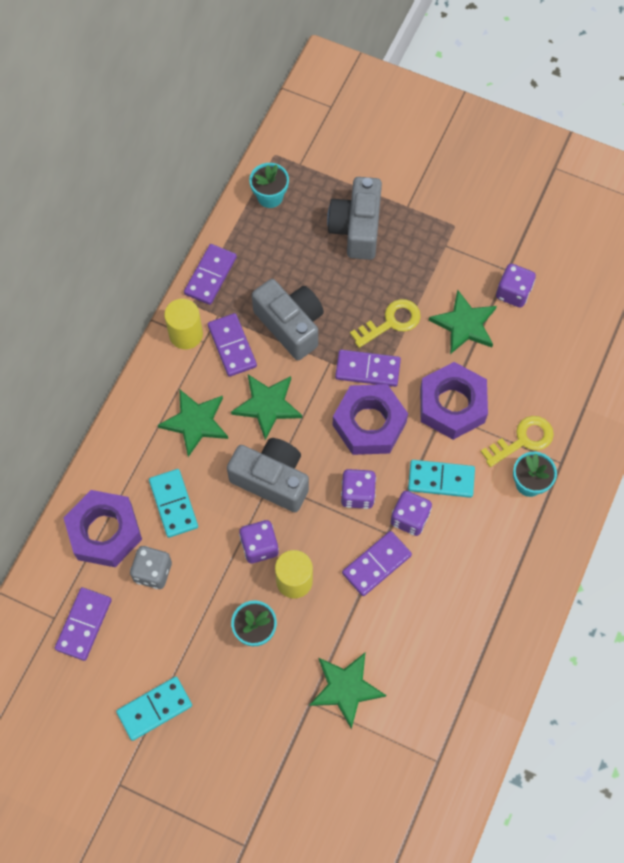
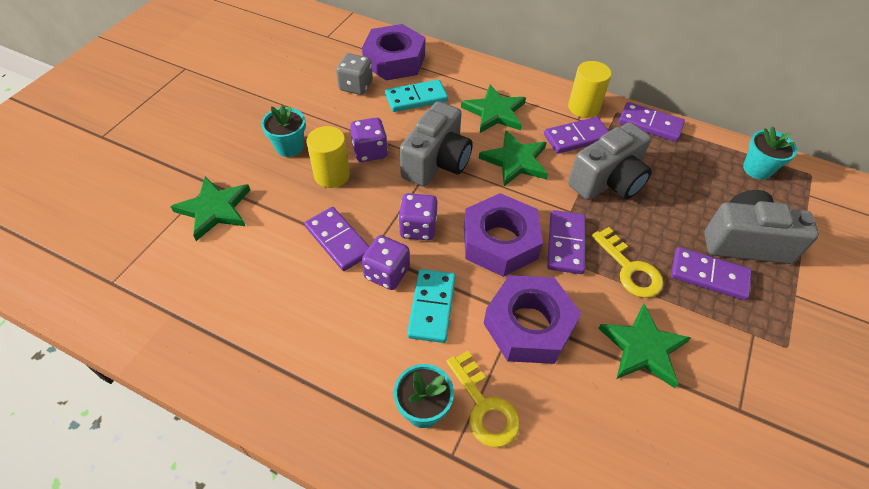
camera: 90 degrees right, 15 degrees down
purple domino [55,587,112,661] -> purple domino moved to [671,247,752,301]
turquoise domino [116,677,192,741] -> none
purple dice [496,264,536,308] -> none

